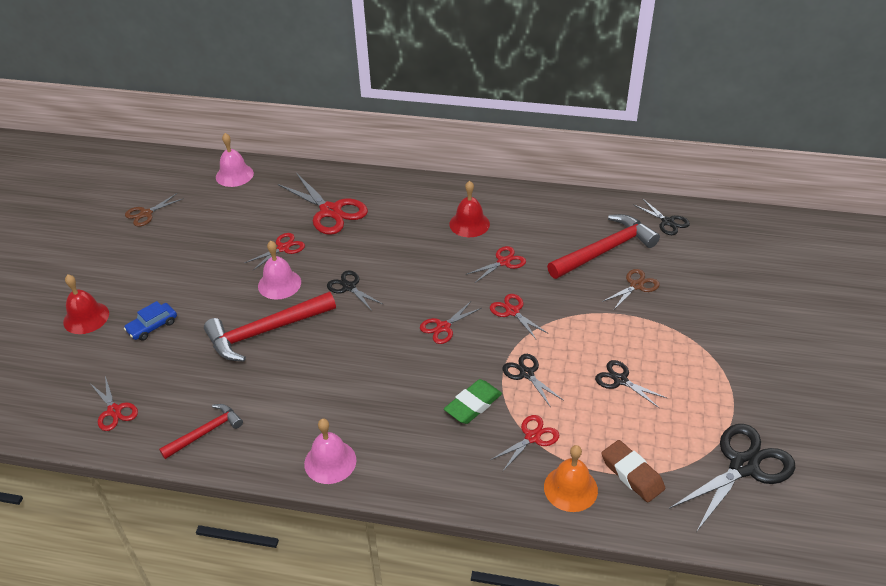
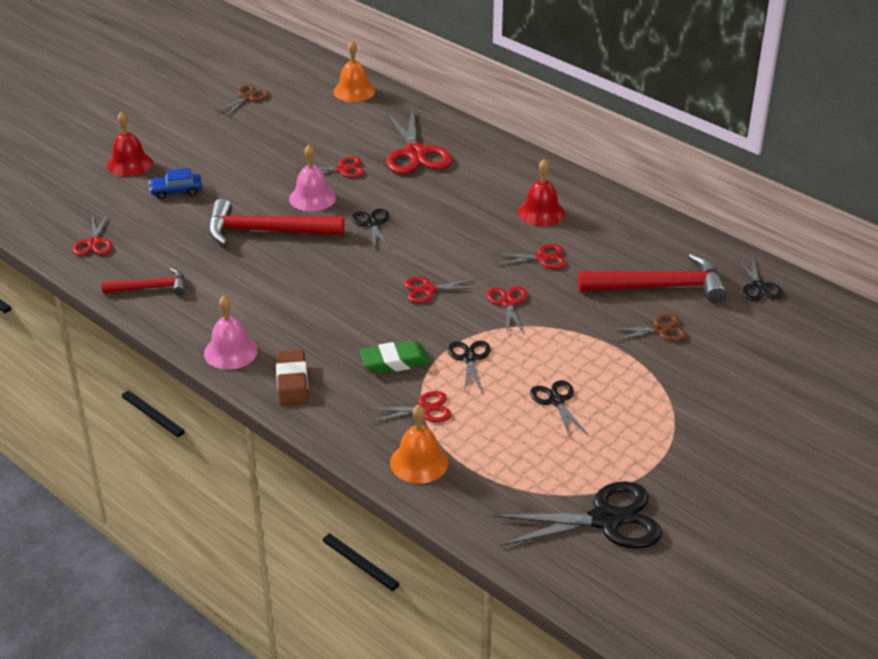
camera: 30 degrees right, 5 degrees down
brown scissors [125,193,184,227] -> brown scissors turned 135 degrees clockwise [214,85,269,117]
pink bell [216,133,254,187] -> orange bell [333,41,375,102]
brown eraser [601,440,665,502] -> brown eraser moved to [276,349,308,406]

